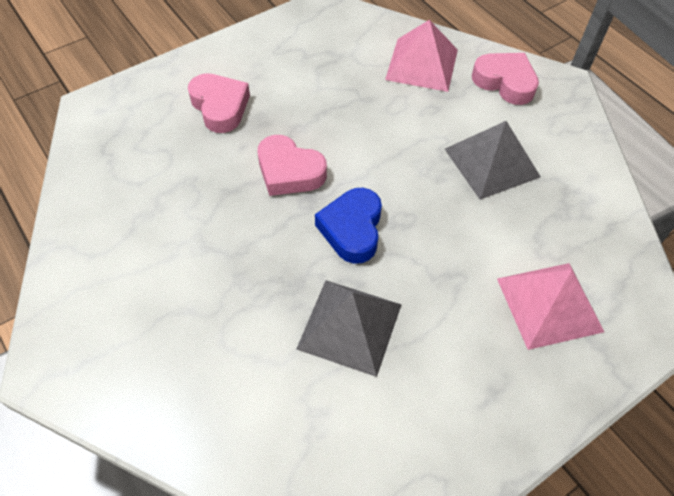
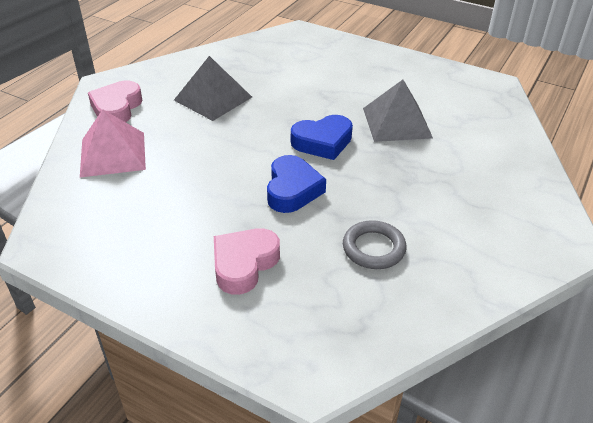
camera: 115 degrees left, 15 degrees down
pink heart [258,135,327,196] -> blue heart [267,155,326,213]
pink pyramid [497,263,604,350] -> none
none -> grey ring [343,220,407,269]

